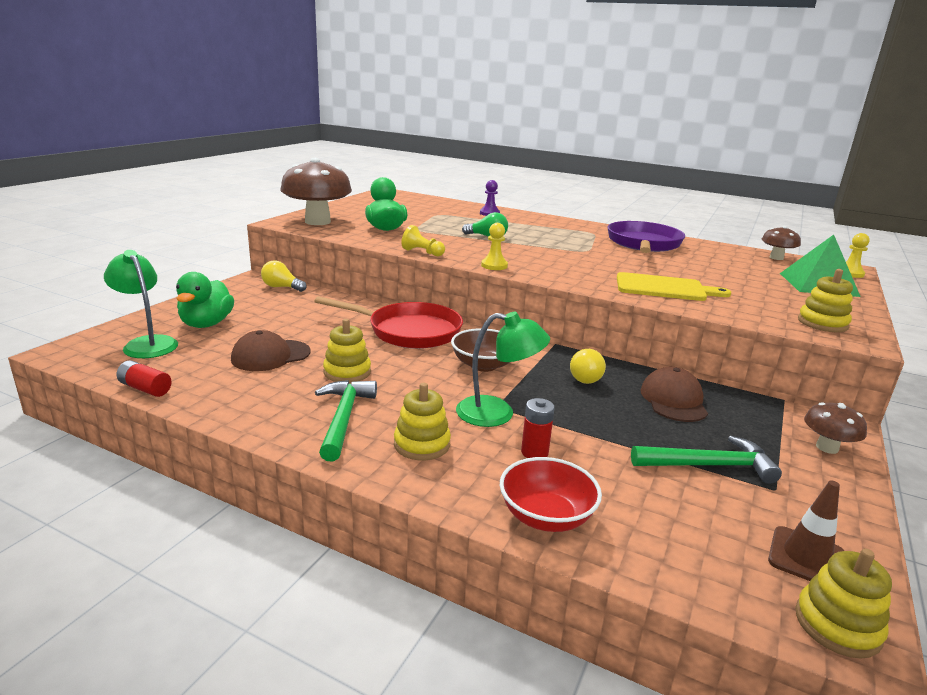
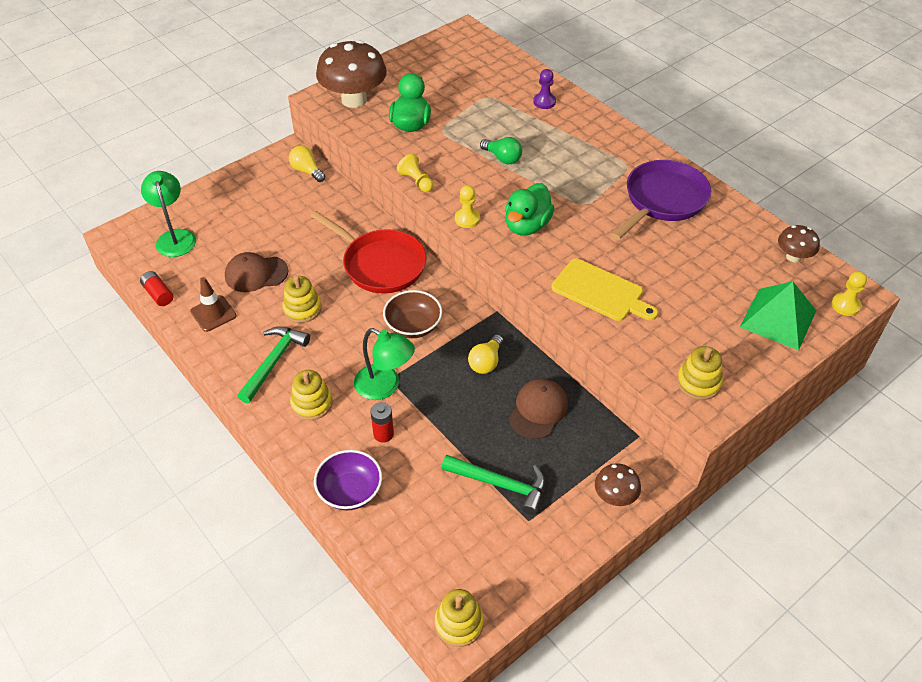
camera: 25 degrees right, 25 degrees up
green duck [176,272,234,328] -> green duck moved to [505,183,555,236]
red bowl [500,457,602,532] -> purple bowl [314,450,382,511]
brown traffic cone [768,480,844,581] -> brown traffic cone moved to [190,277,237,332]

